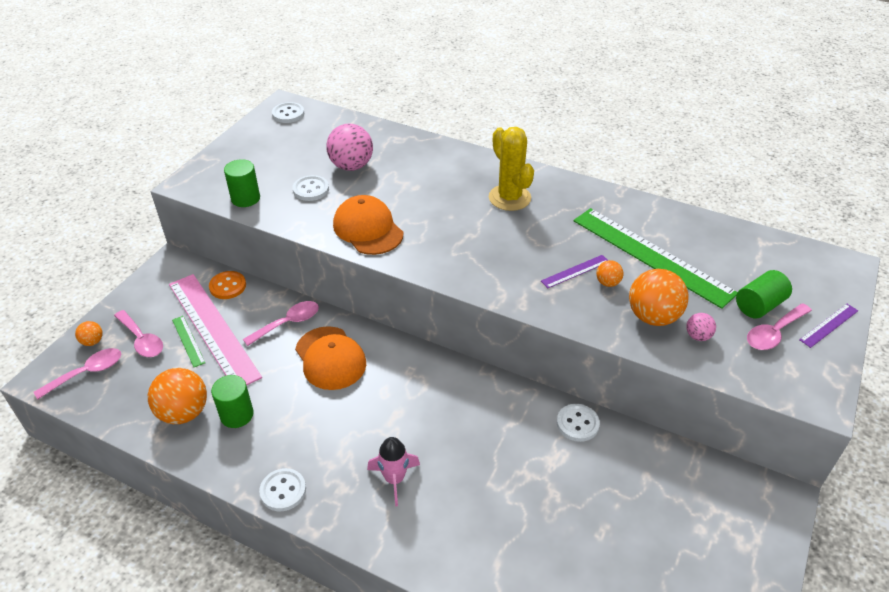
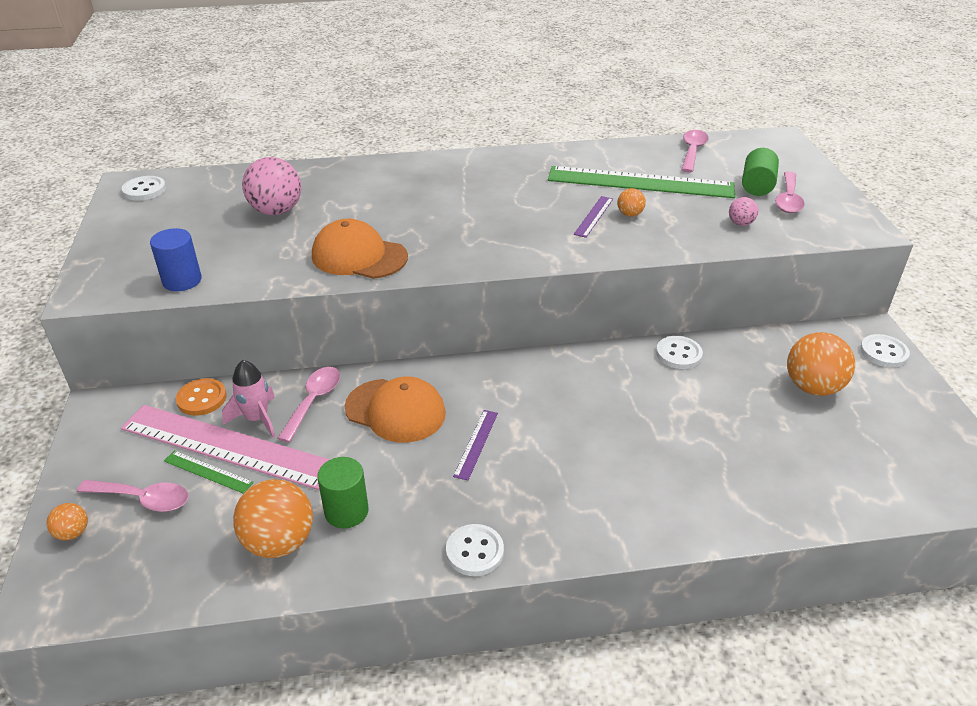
camera: 35 degrees left, 5 degrees down
pink spoon [34,348,121,399] -> pink spoon moved to [681,130,709,173]
green cylinder [224,159,260,207] -> blue cylinder [150,228,202,291]
white button [293,175,329,201] -> white button moved to [860,334,910,367]
pink rocket [367,437,420,506] -> pink rocket moved to [222,360,275,438]
yellow cactus [489,127,534,211] -> none
orange ball [629,269,689,326] -> orange ball moved to [787,332,855,396]
purple ruler [799,304,858,348] -> purple ruler moved to [453,410,498,480]

